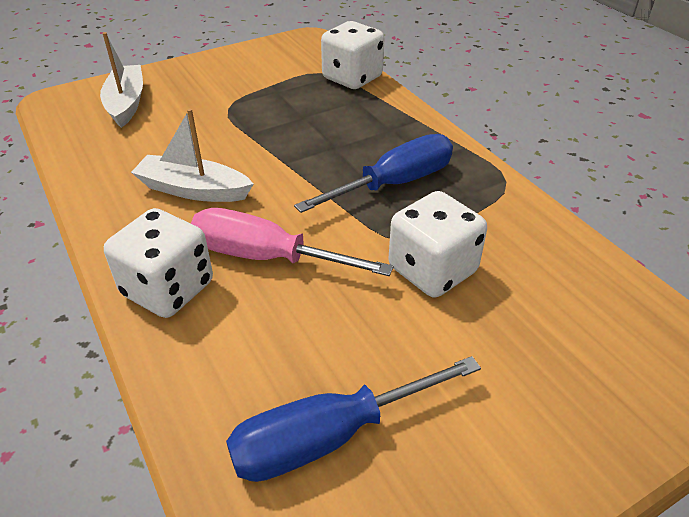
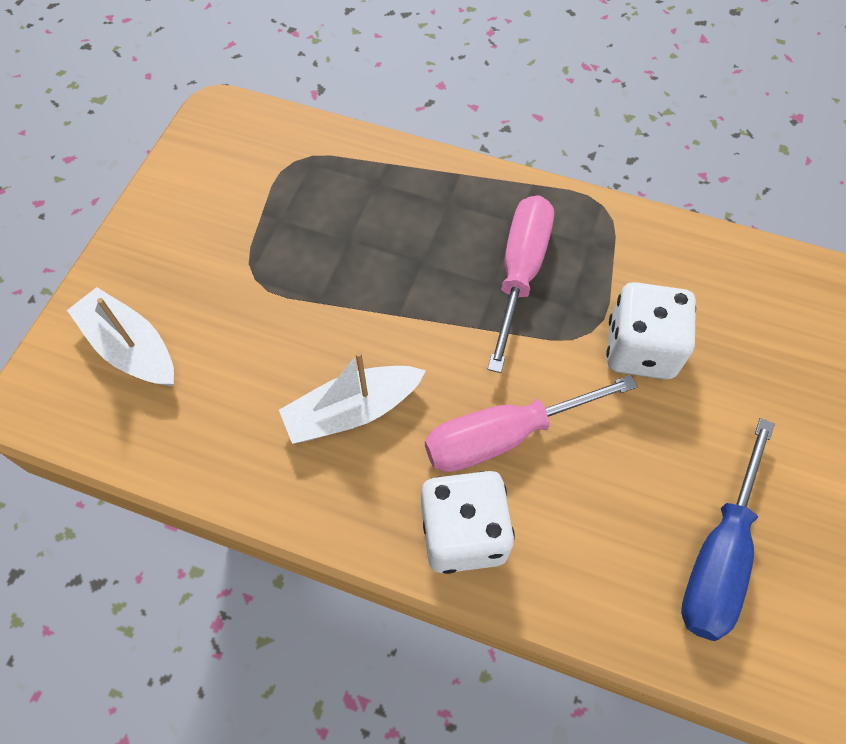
camera: 40 degrees left, 20 degrees up
blue screwdriver [294,134,453,213] -> pink screwdriver [488,195,554,373]
white dice [321,21,385,89] -> none

